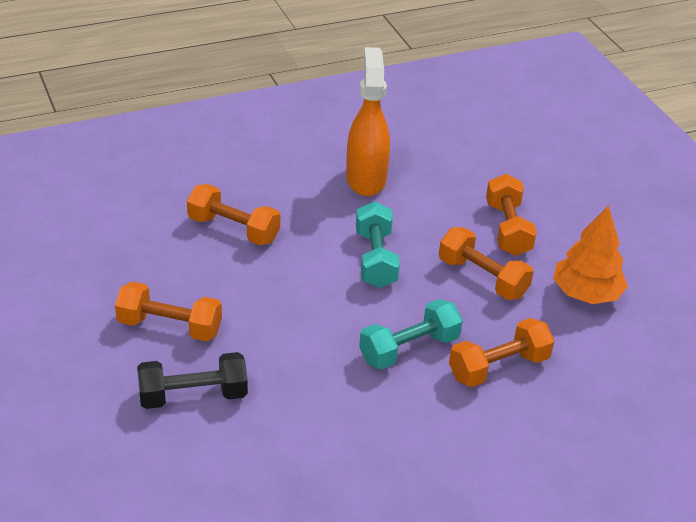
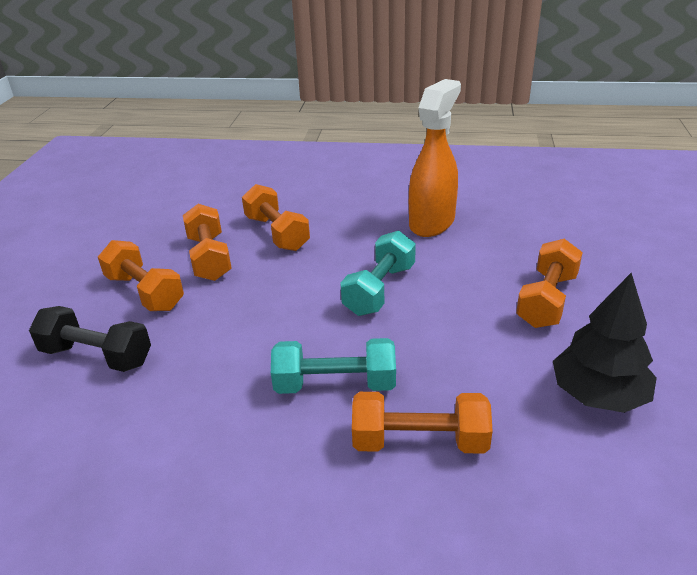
camera: 35 degrees right, 5 degrees down
orange dumbbell [439,227,534,300] -> orange dumbbell moved to [183,204,232,281]
orange tree [553,205,628,304] -> black tree [553,273,657,413]

